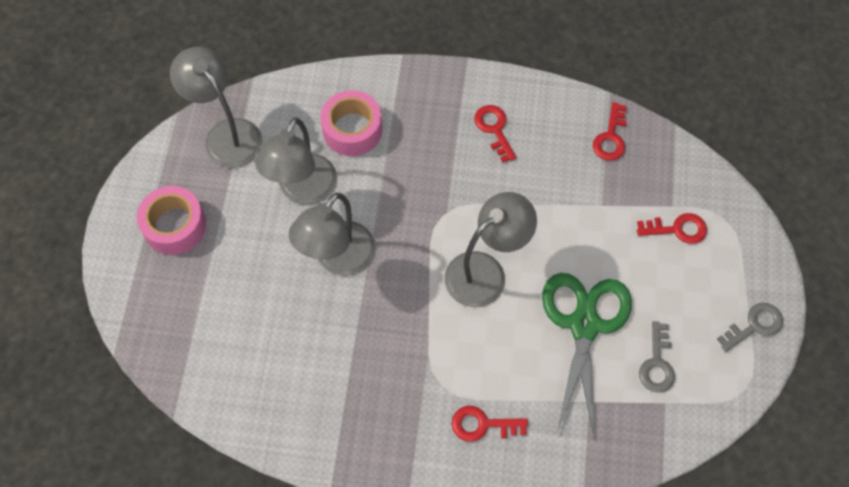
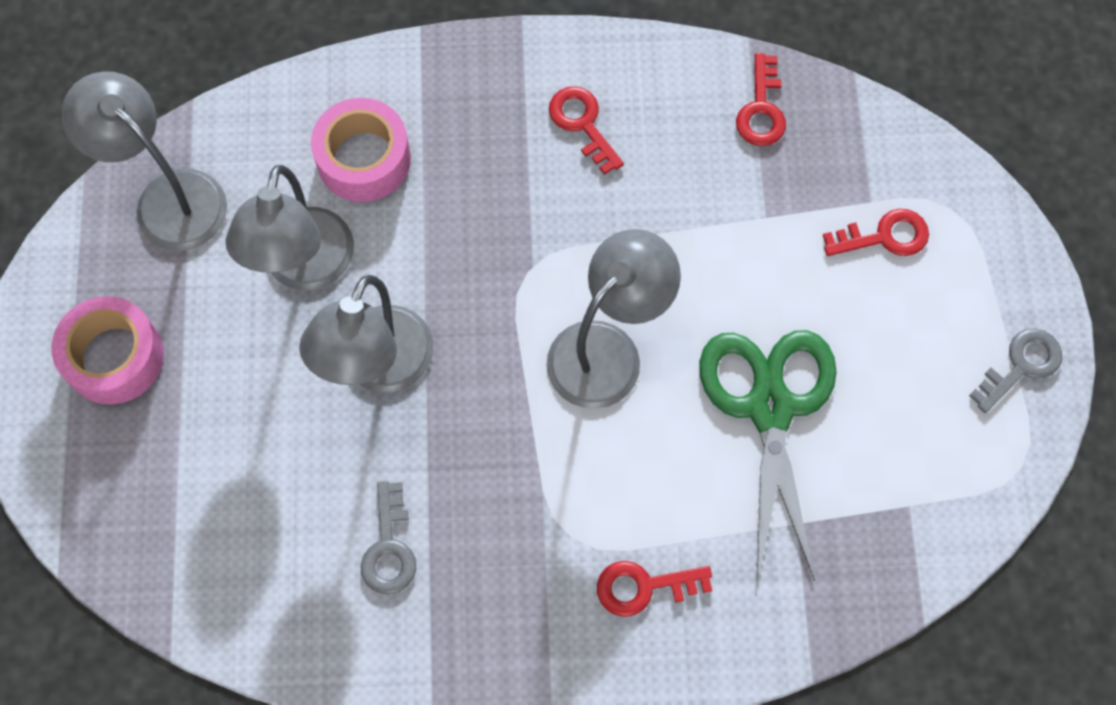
camera: 10 degrees left, 5 degrees up
grey key [639,321,675,393] -> grey key moved to [361,481,416,594]

